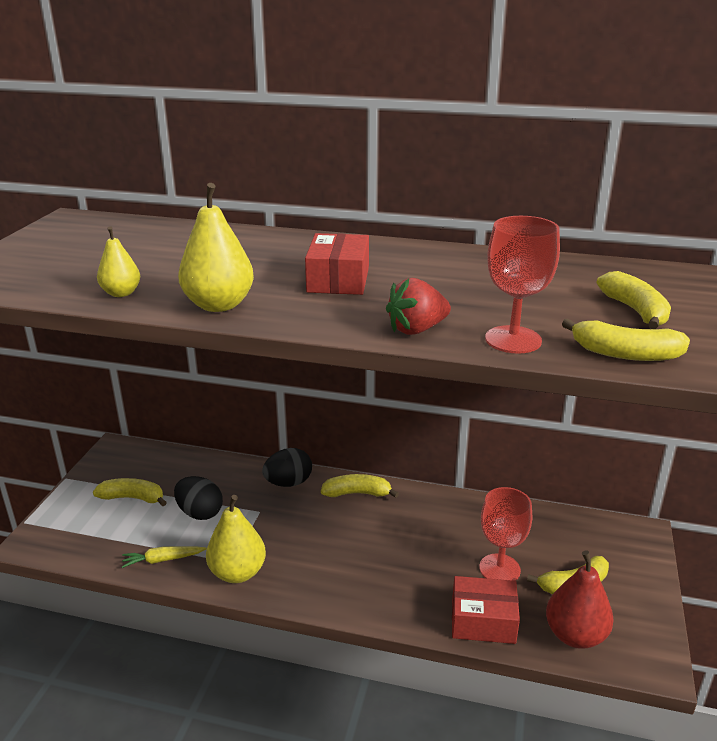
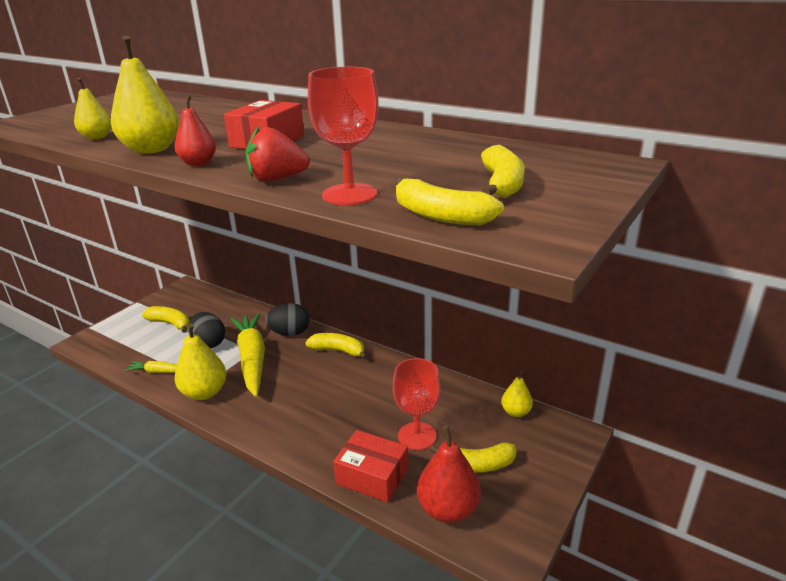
camera: 20 degrees right, 0 degrees up
none -> red pear [175,95,216,166]
none -> yellow carrot [230,313,265,397]
none -> yellow pear [501,369,533,417]

